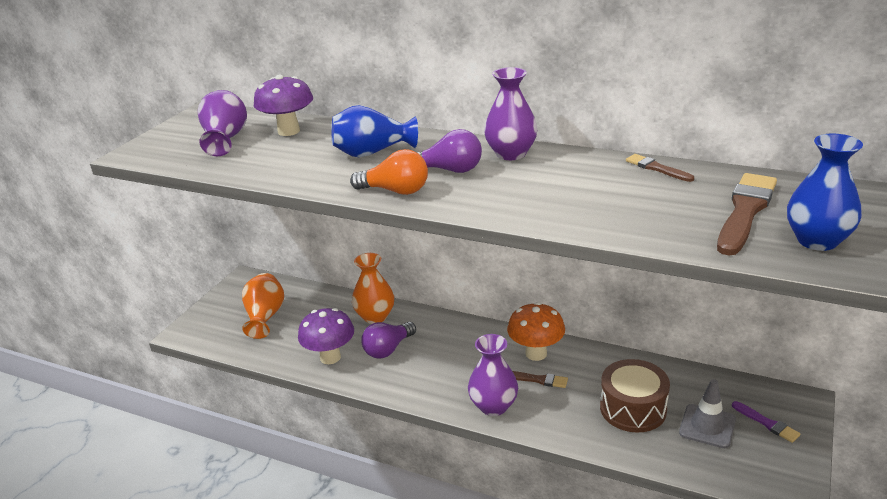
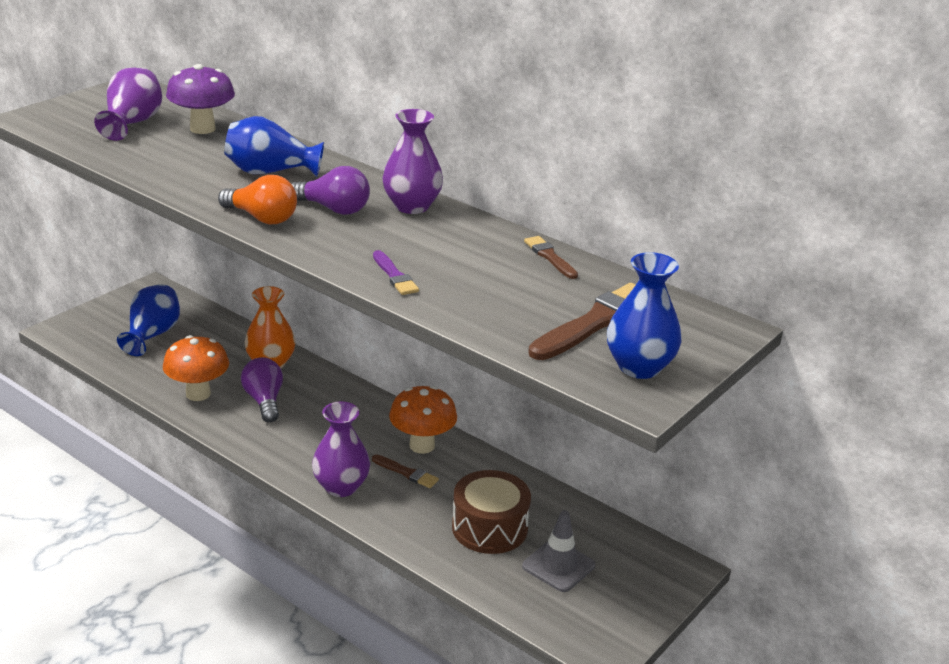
camera: 10 degrees right, 0 degrees up
orange vase [242,273,284,339] -> blue vase [117,284,180,356]
purple mushroom [298,308,354,364] -> orange mushroom [163,335,229,401]
purple light bulb [361,322,416,358] -> purple light bulb turned 105 degrees clockwise [241,357,283,422]
purple brush [732,401,800,443] -> purple brush moved to [373,250,419,295]

